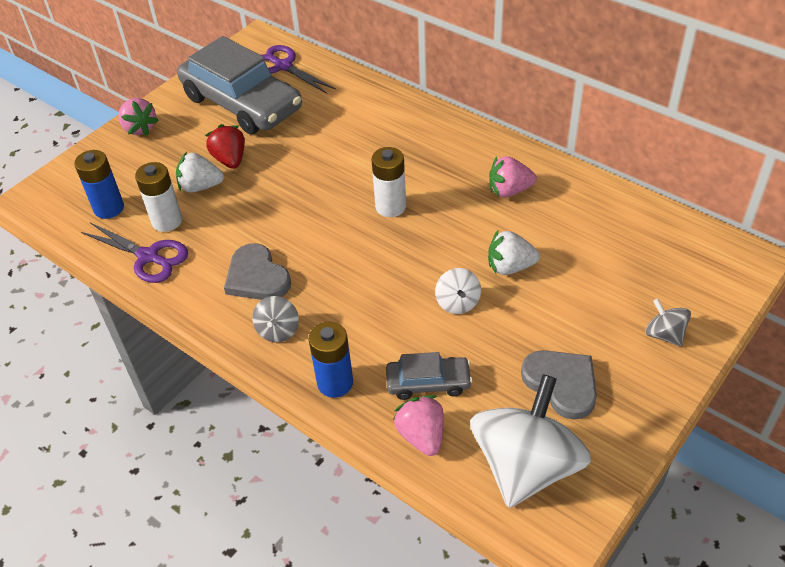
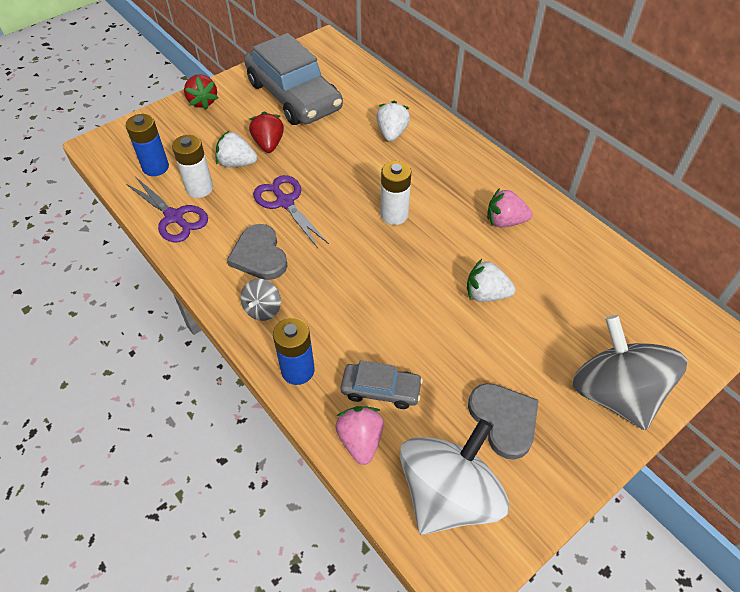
camera: 10 degrees right, 5 degrees up
pink strawberry [118,98,159,136] -> red strawberry [184,74,218,110]
purple scissors [261,45,336,94] -> purple scissors moved to [253,175,329,248]
white spinning top [435,268,481,314] -> none
grey spinning top [645,299,691,346] -> grey spinning top [572,315,687,430], size x2.26
none -> white strawberry [376,101,410,142]

